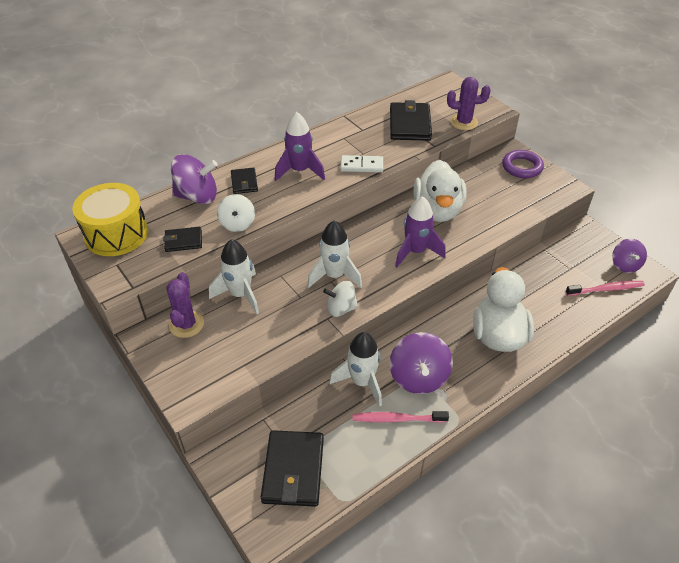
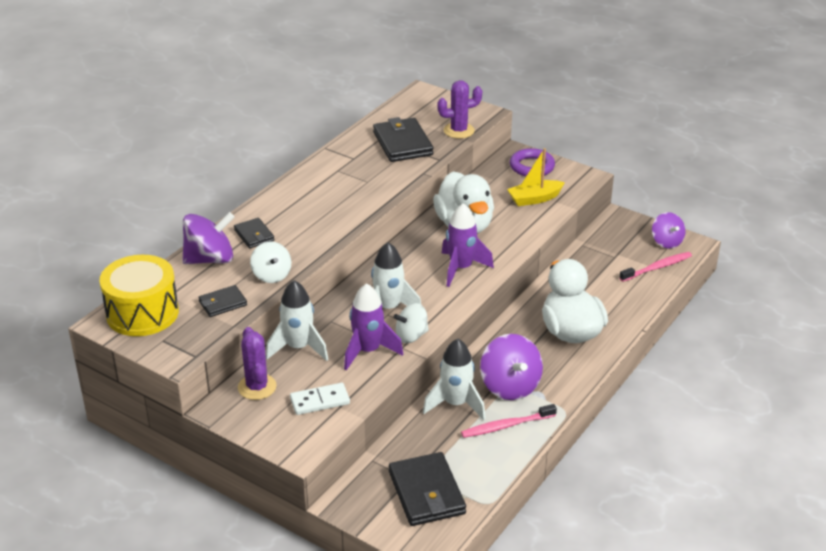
camera: 20 degrees left, 10 degrees down
purple rocket [275,112,325,181] -> purple rocket moved to [344,283,403,370]
white domino [340,155,383,173] -> white domino moved to [290,383,350,415]
none -> yellow boat [507,148,565,206]

